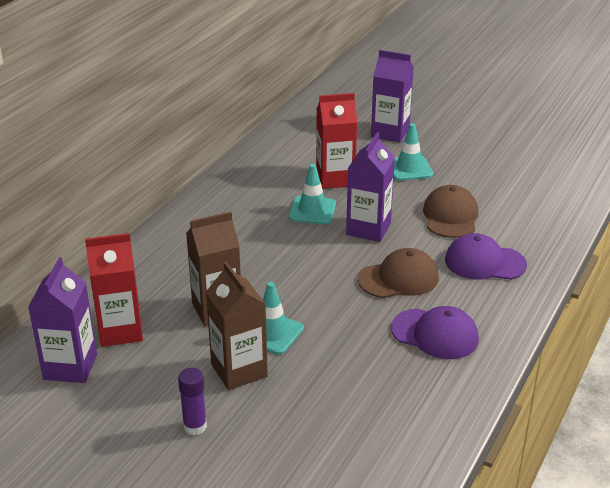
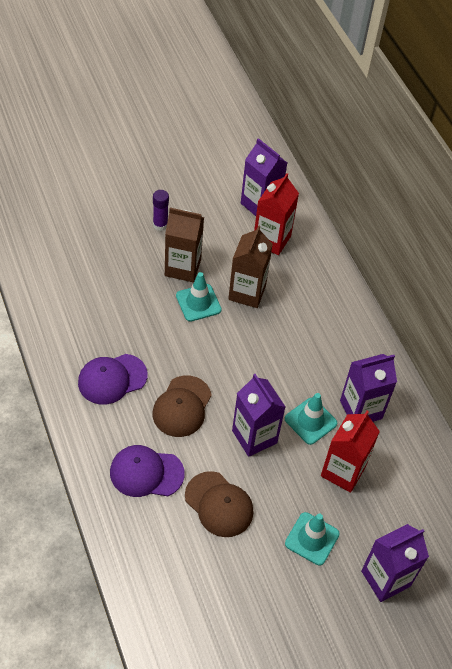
camera: 125 degrees right, 20 degrees up
purple cap [445,233,527,280] -> purple cap turned 135 degrees counterclockwise [110,445,185,497]
none -> purple carton [340,354,397,422]

